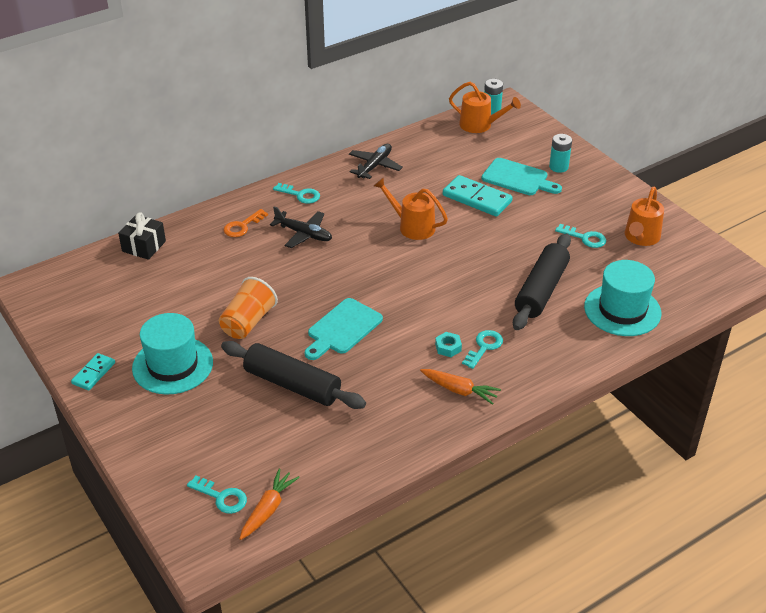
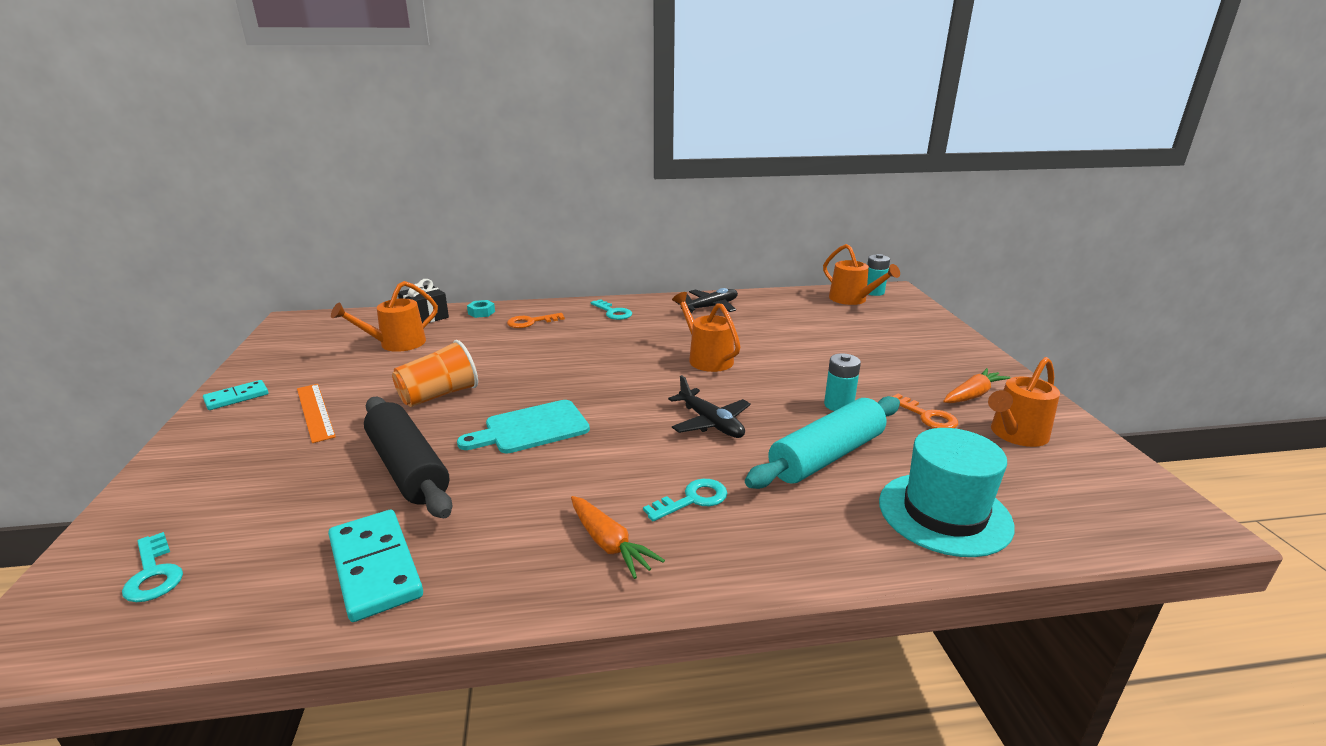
camera: 25 degrees right, 15 degrees down
turquoise hat [132,313,213,395] -> orange ruler [297,384,336,443]
orange carrot [239,468,300,540] -> orange carrot moved to [943,368,1010,403]
black plane [270,206,332,248] -> black plane moved to [668,375,751,438]
turquoise nut [435,332,462,357] -> turquoise nut moved to [467,300,495,318]
turquoise domino [443,175,513,217] -> turquoise domino moved to [328,510,423,622]
turquoise cutting board [481,158,562,195] -> none
black rolling pin [513,234,571,330] -> turquoise rolling pin [745,396,900,489]
turquoise battery [549,134,572,173] -> turquoise battery moved to [824,353,861,411]
turquoise key [555,224,606,248] -> orange key [891,394,958,428]
none -> orange watering can [331,281,438,352]

